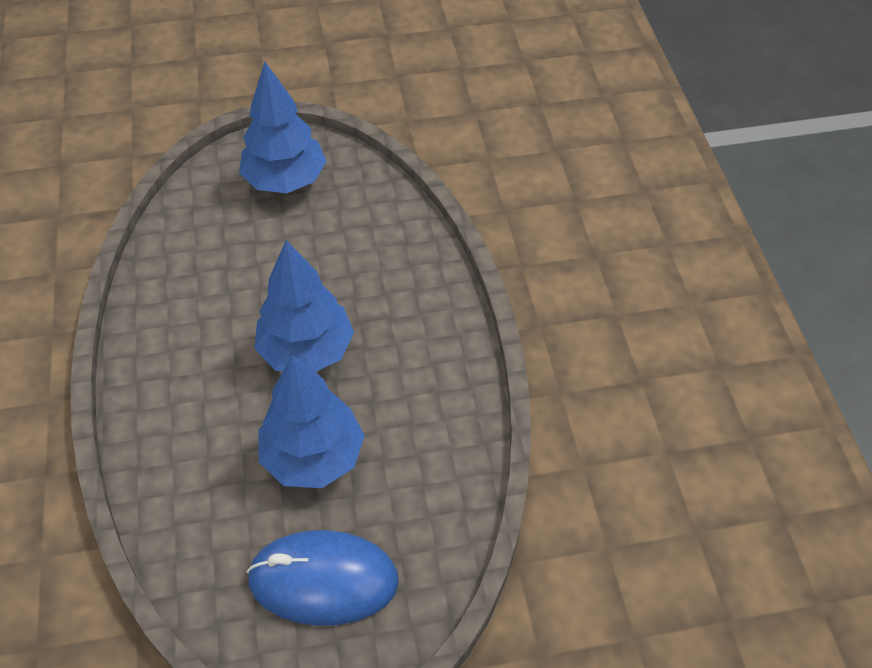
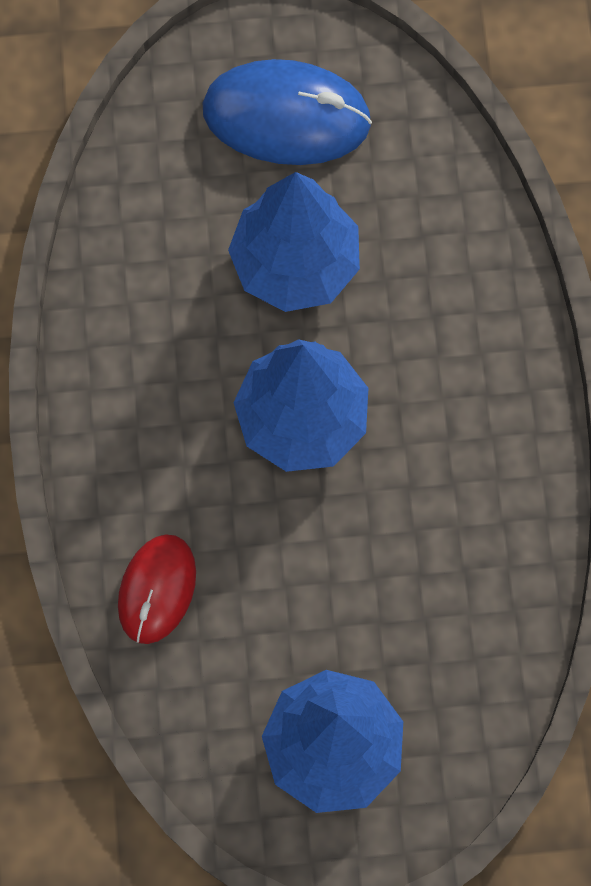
camera: 175 degrees left, 20 degrees up
none -> red mouse [118,534,196,644]

